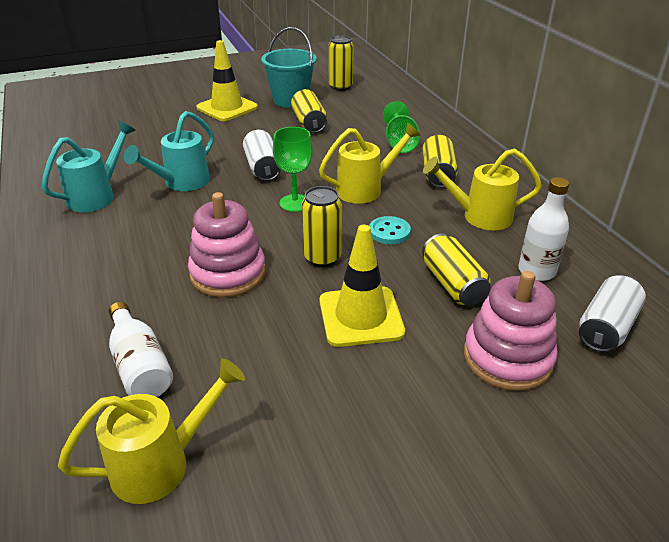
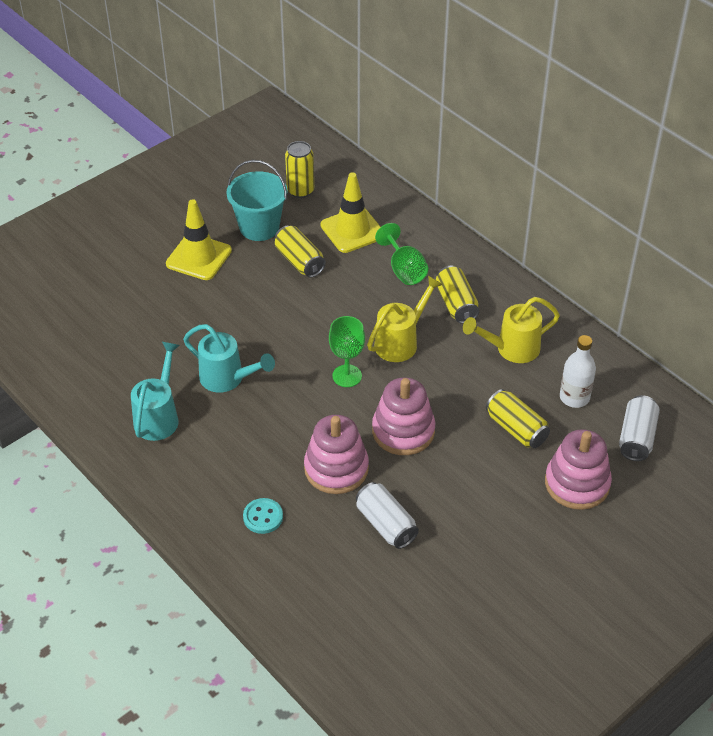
camera: 20 degrees left, 10 degrees up
yellow watering can [58,358,245,504] -> none
white bottle [109,302,173,397] -> none
turquoise watering can [124,111,214,191] -> turquoise watering can turned 75 degrees counterclockwise [183,324,275,393]
white can [243,130,281,181] -> white can moved to [356,482,419,549]
yellow can [302,186,342,267] -> pink stacking toy [372,377,435,455]
yellow traffic cone [319,225,405,347] -> yellow traffic cone moved to [320,172,380,253]
turquoise button [369,216,411,244] -> turquoise button moved to [243,498,283,534]

